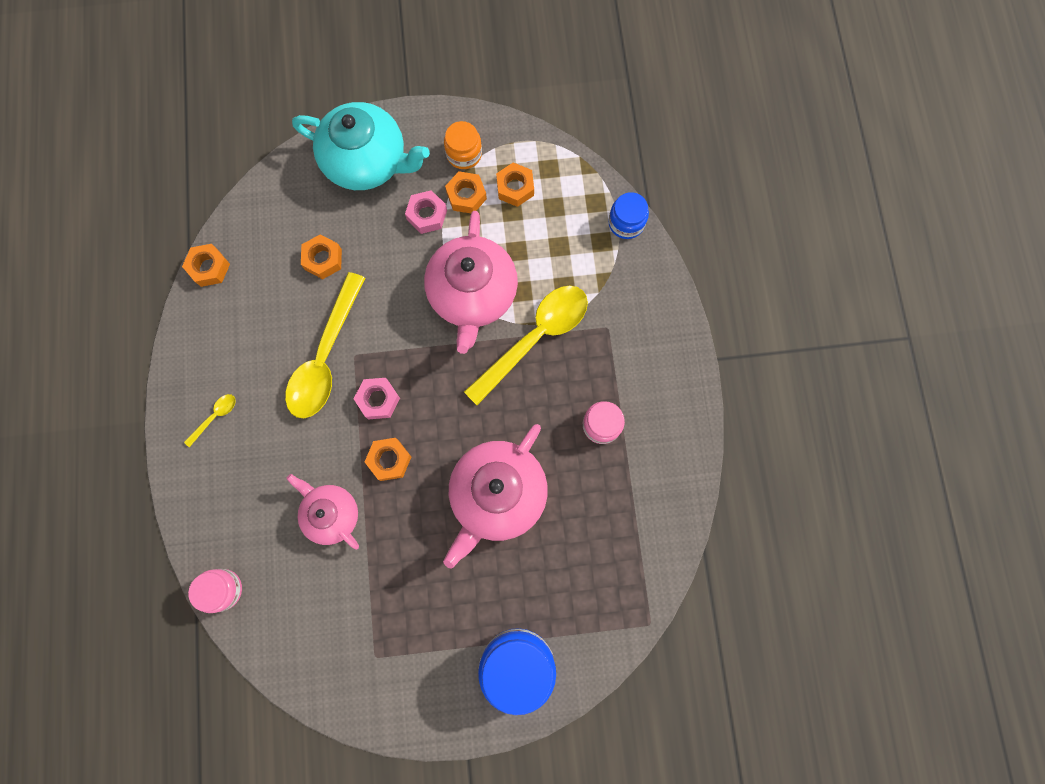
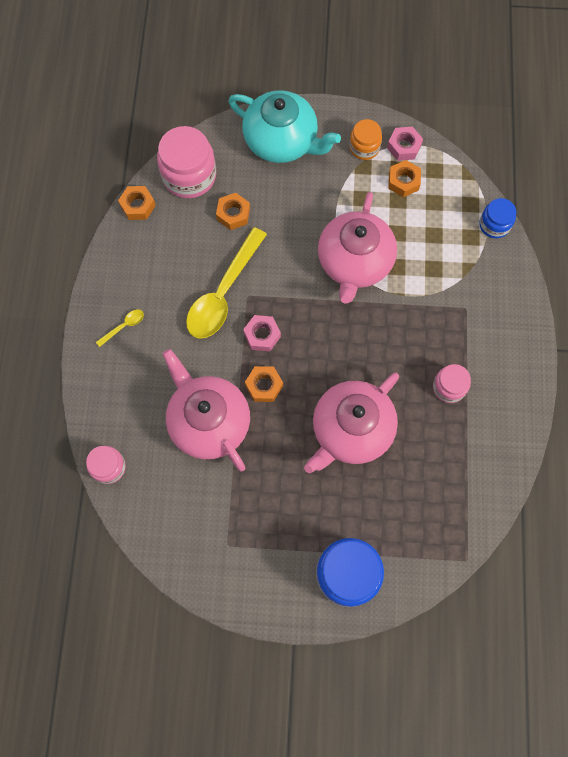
camera: 10 degrees right, 5 degrees down
pink teapot [286,474,359,550] -> pink teapot [162,349,250,471], size x1.65
pink nut [405,190,447,234] -> pink nut moved to [387,127,423,161]
orange nut [445,171,487,213] -> none
yellow spoon [464,286,588,405] -> none
none -> pink jar [157,126,216,198]

